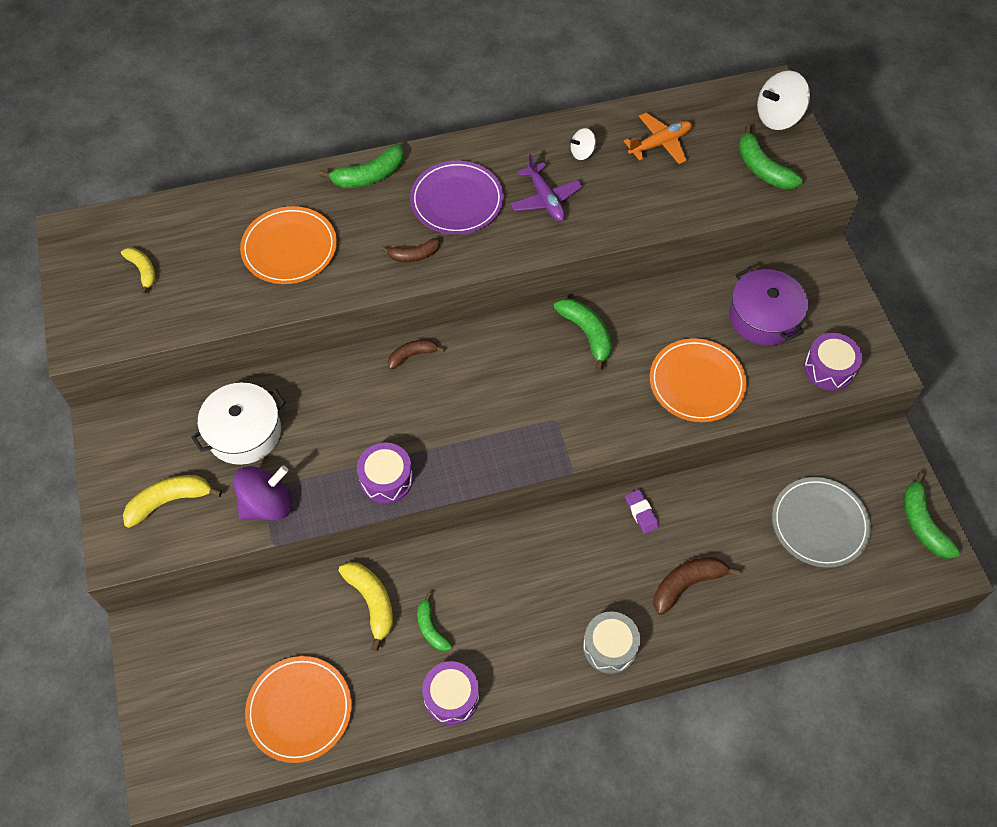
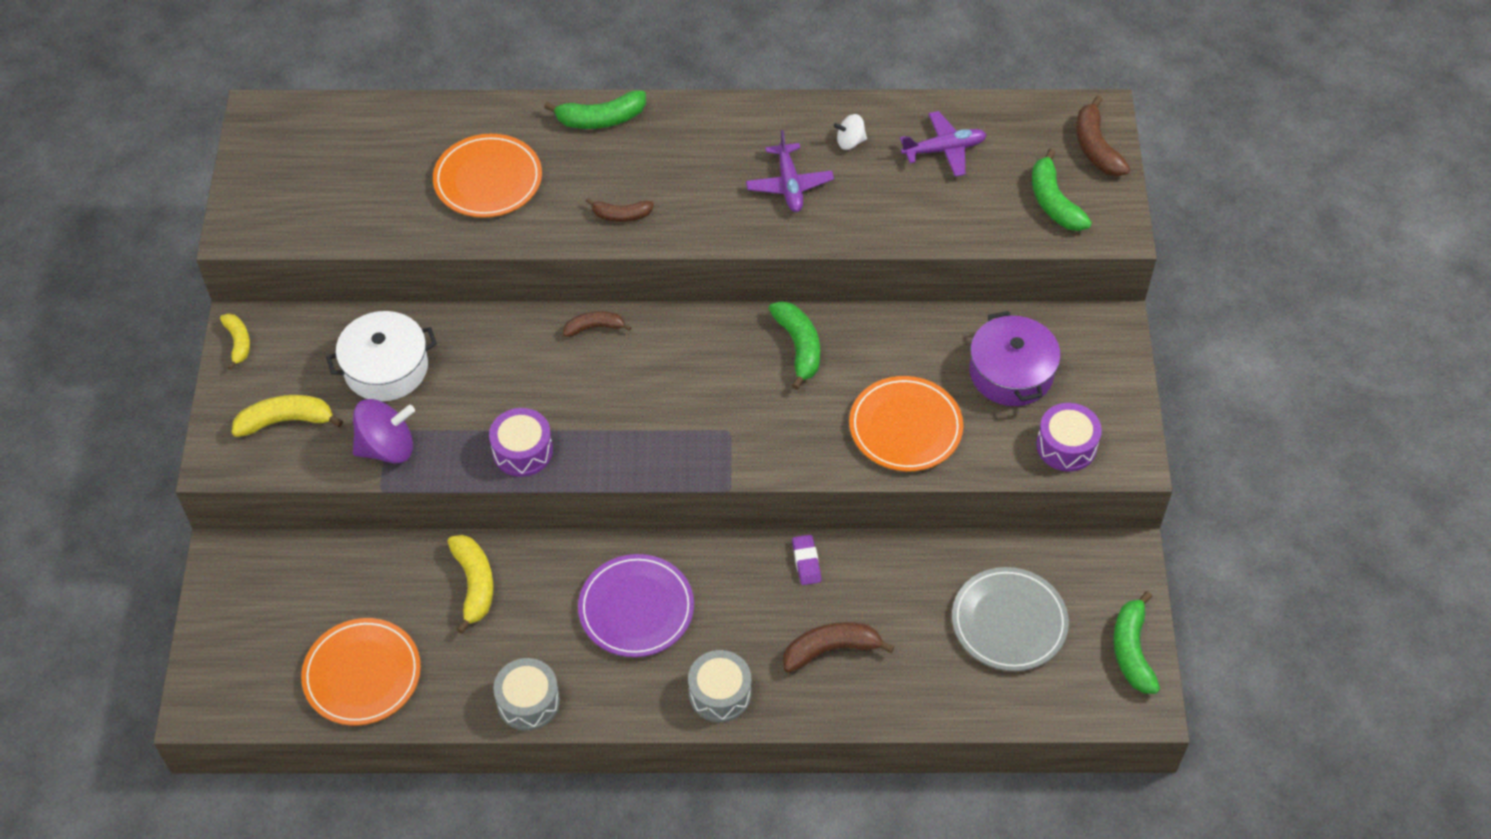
camera: 15 degrees right, 5 degrees down
yellow banana [121,248,156,294] -> yellow banana moved to [220,313,250,370]
purple plate [410,161,504,235] -> purple plate moved to [578,554,694,657]
green banana [417,593,452,651] -> none
purple drum [422,661,479,725] -> grey drum [493,658,560,731]
orange plane [624,113,692,164] -> purple plane [900,111,987,177]
white spinning top [757,70,810,130] -> brown banana [1076,96,1130,176]

